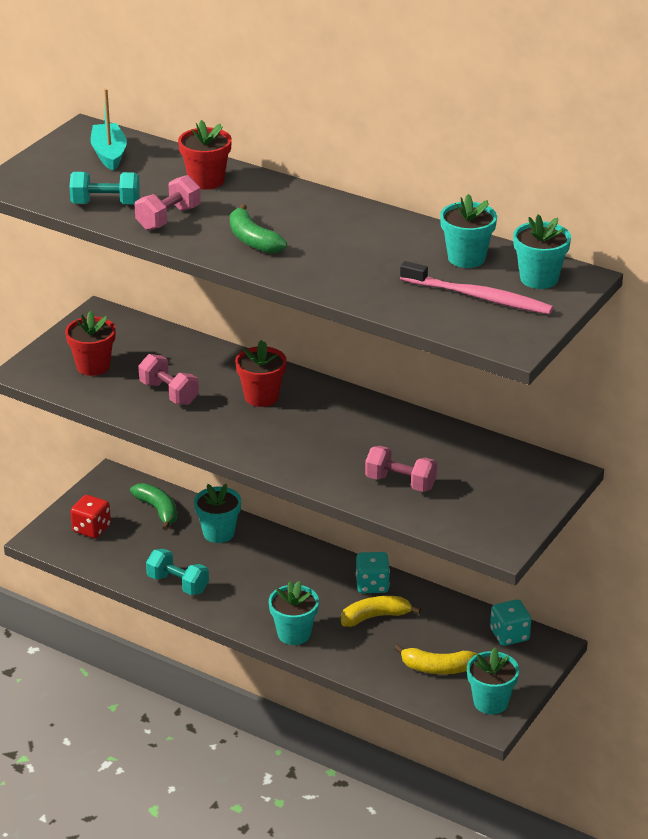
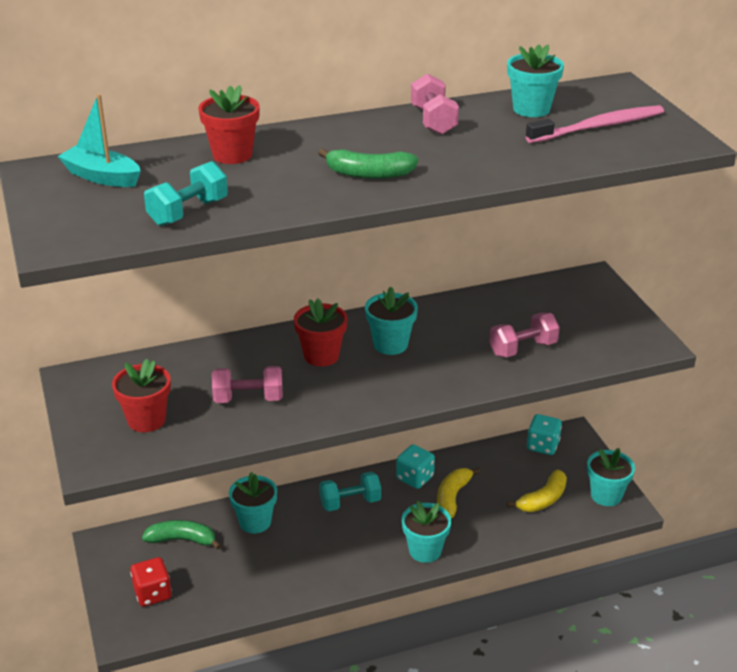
camera: 50 degrees left, 0 degrees up
pink dumbbell [135,175,201,231] -> pink dumbbell moved to [411,74,459,135]
turquoise dumbbell [146,549,209,595] -> turquoise dumbbell moved to [319,472,381,511]
turquoise flower pot [513,214,571,289] -> turquoise flower pot moved to [365,287,418,355]

